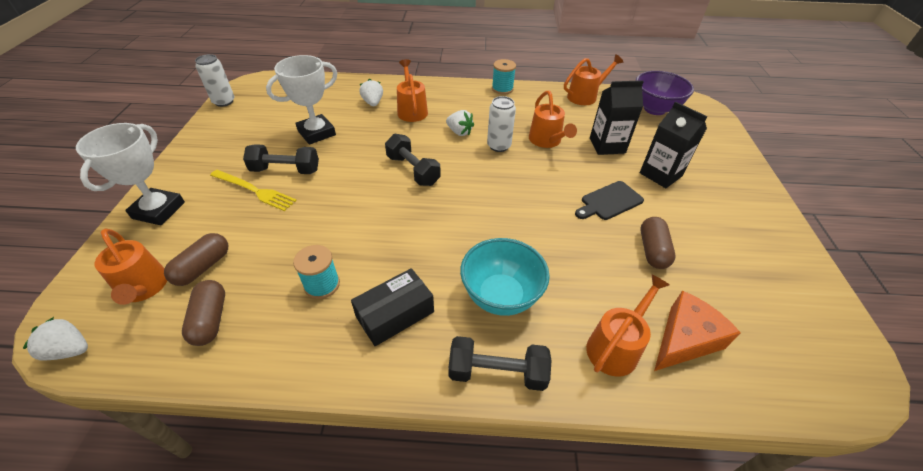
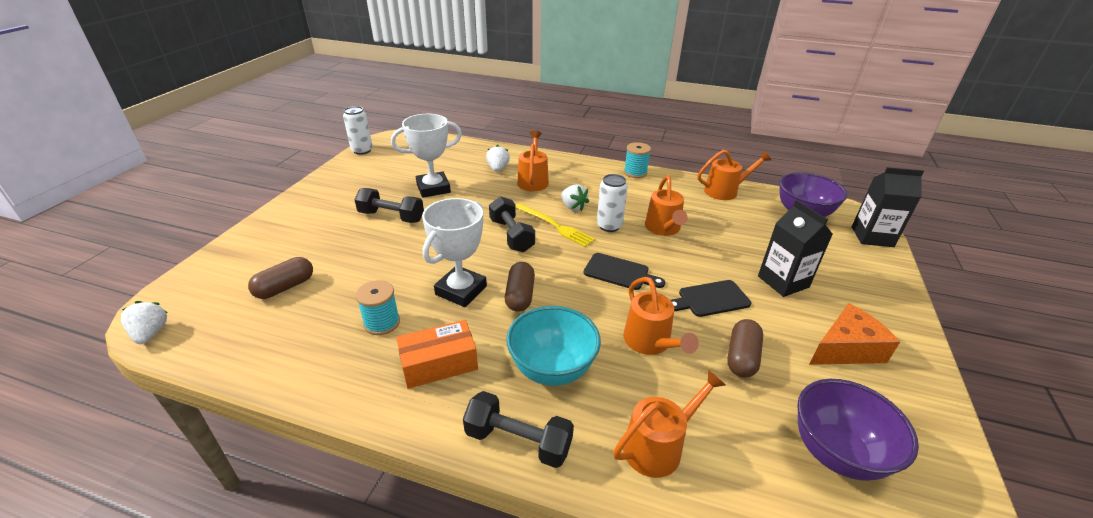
camera: 15 degrees right, 10 degrees down
white strawberry [23,317,88,361] -> white strawberry turned 45 degrees clockwise [121,301,168,344]
white trophy [76,123,185,225] -> white trophy moved to [422,198,487,307]
orange watering can [95,228,167,305] -> orange watering can moved to [623,277,699,355]
brown capsule [182,280,225,346] -> brown capsule moved to [505,262,535,312]
yellow fork [210,170,297,211] -> yellow fork moved to [515,203,595,247]
black box [351,268,434,346] -> orange box [396,320,478,389]
black carton [590,80,644,155] -> black carton moved to [852,167,924,247]
orange cheese [654,291,741,371] -> orange cheese moved to [809,303,900,365]
none -> black cutting board [584,253,665,290]
none -> purple bowl [797,379,919,481]

